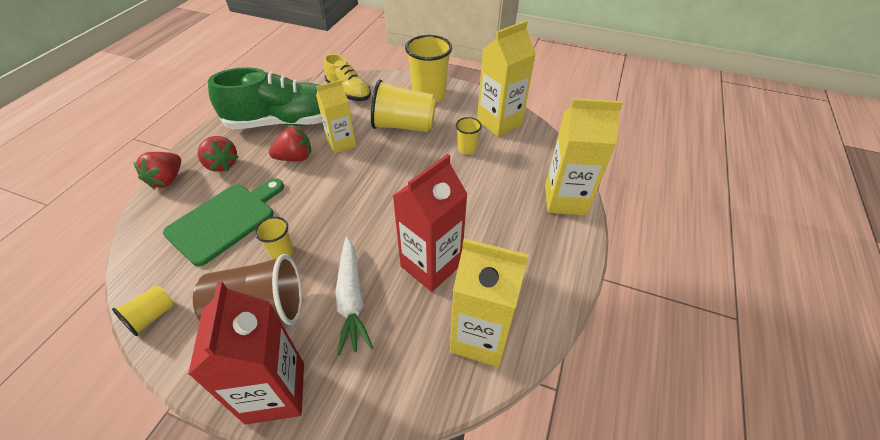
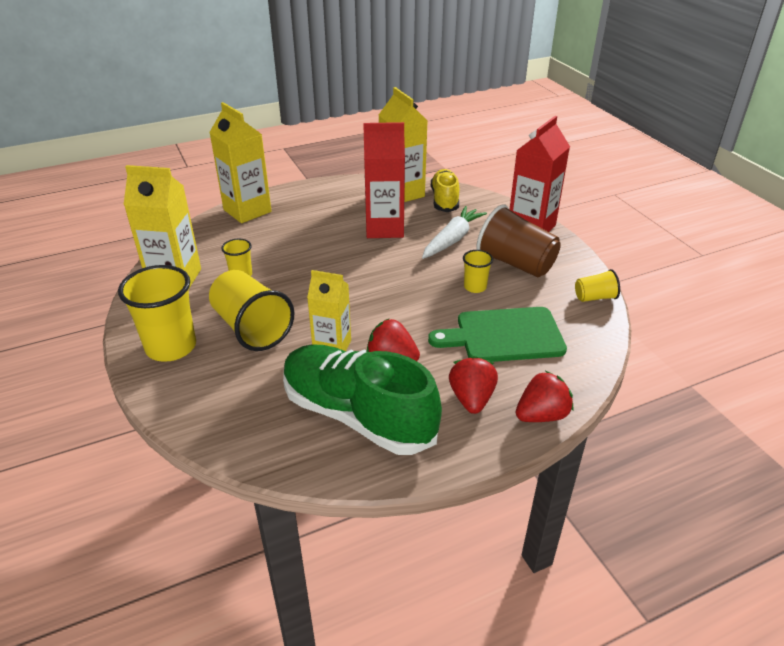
camera: 135 degrees left, 10 degrees down
yellow shoe [324,54,371,101] -> yellow shoe moved to [431,169,459,212]

